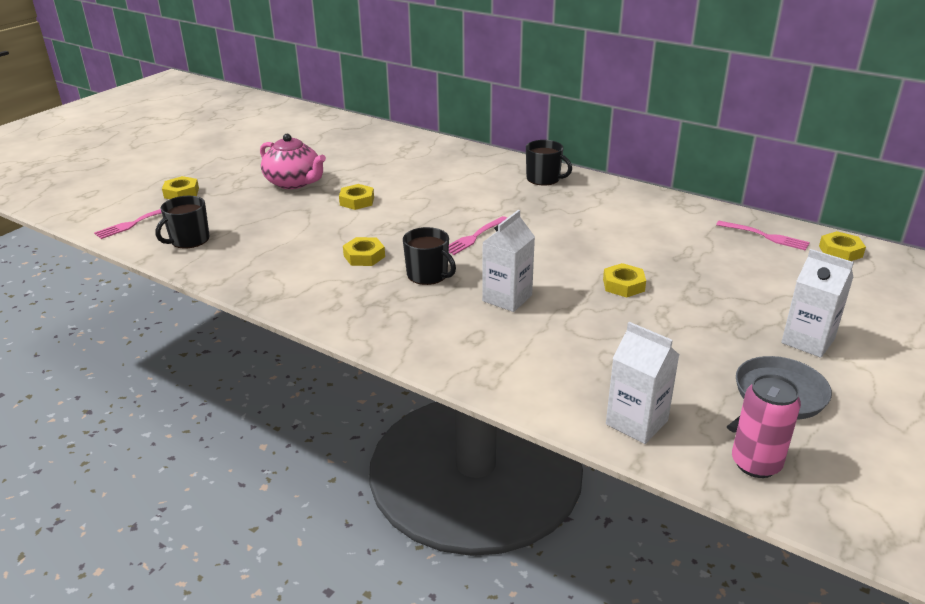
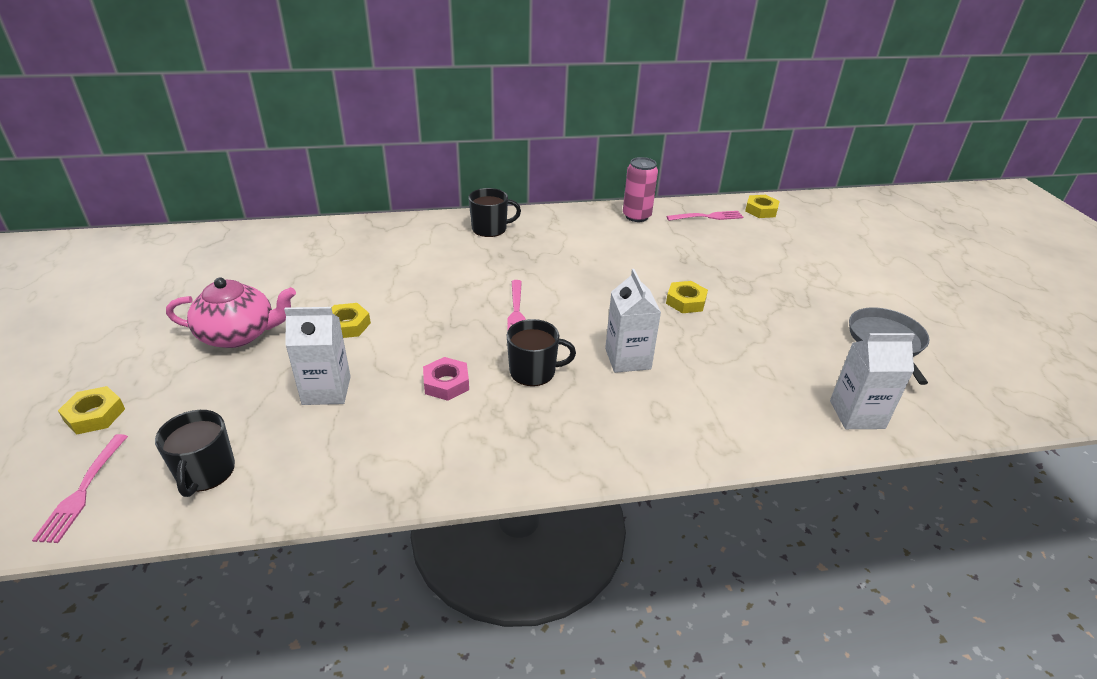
camera: 45 degrees left, 5 degrees up
yellow nut [343,237,385,266] -> pink nut [423,357,469,401]
pink can [732,374,801,478] -> pink can moved to [623,157,658,222]
white carton [781,249,854,358] -> white carton moved to [284,307,351,405]

